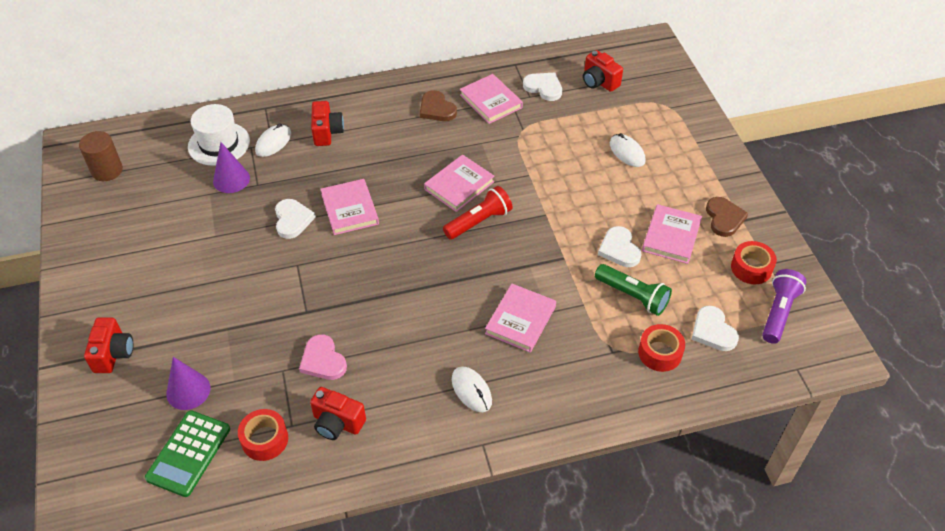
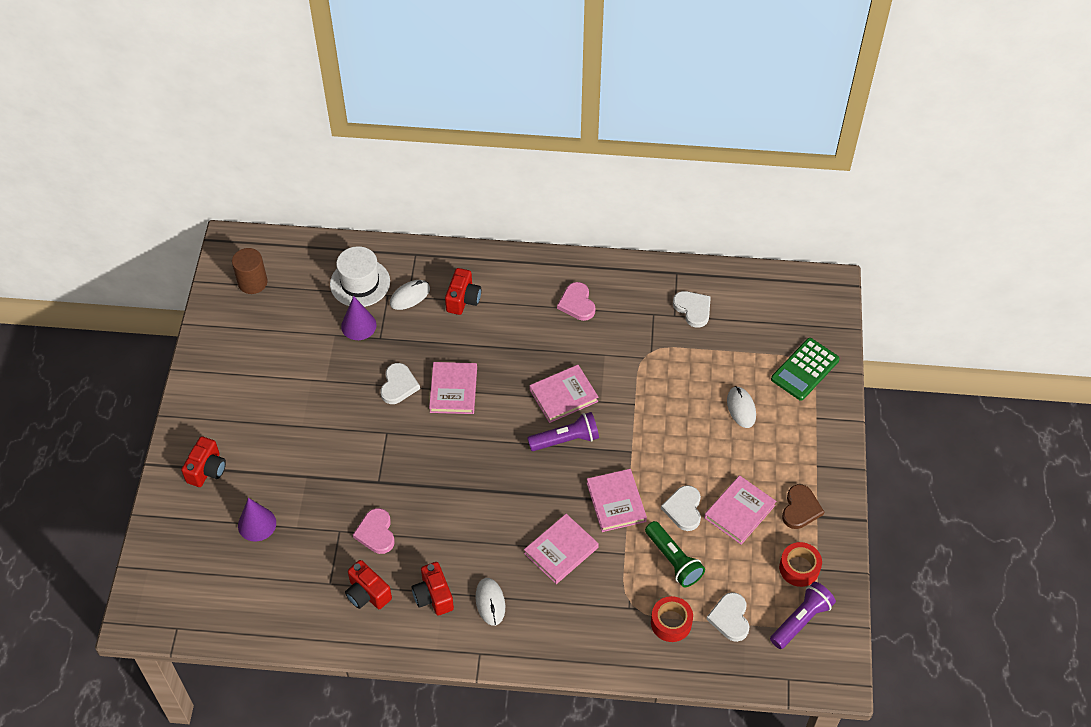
camera: 20 degrees right, 5 degrees up
green calculator [145,410,230,497] -> green calculator moved to [771,338,840,400]
red tape [238,409,288,461] -> none
brown heart [420,90,457,121] -> pink heart [557,282,595,321]
red flashlight [443,186,513,240] -> purple flashlight [527,412,599,451]
pink book [460,74,523,124] -> pink book moved to [587,469,647,532]
red camera [583,50,623,92] -> red camera moved to [412,562,454,615]

